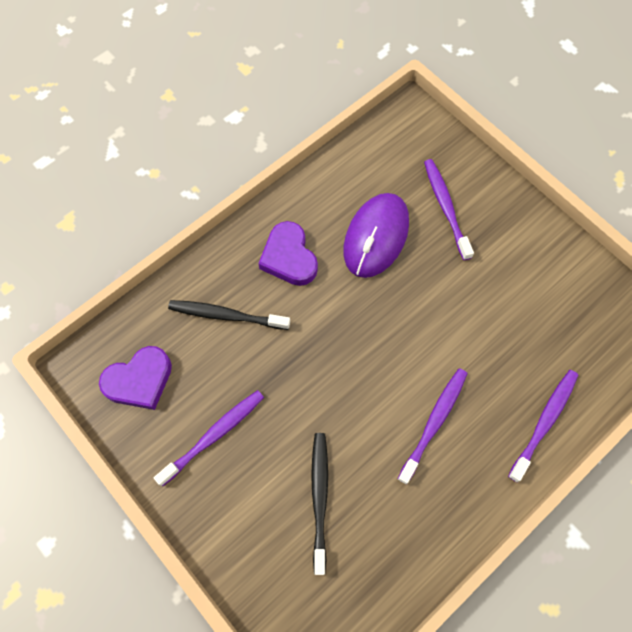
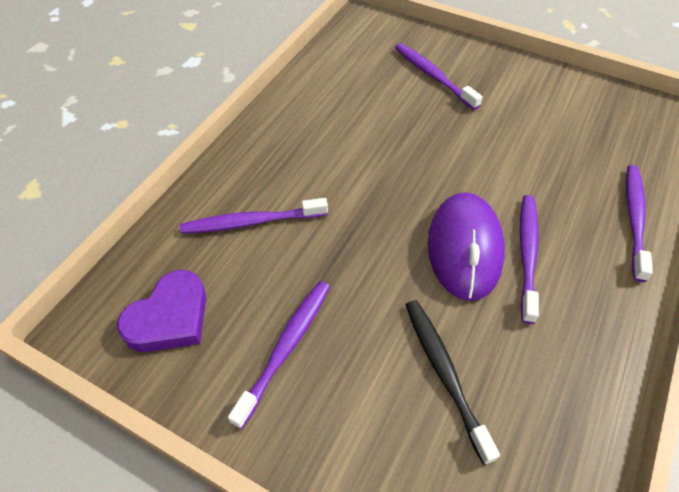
camera: 20 degrees left, 15 degrees down
black toothbrush [168,300,290,330] -> purple toothbrush [180,198,328,234]
purple heart [258,221,318,286] -> none
purple mouse [343,193,409,278] -> purple mouse moved to [428,192,505,301]

